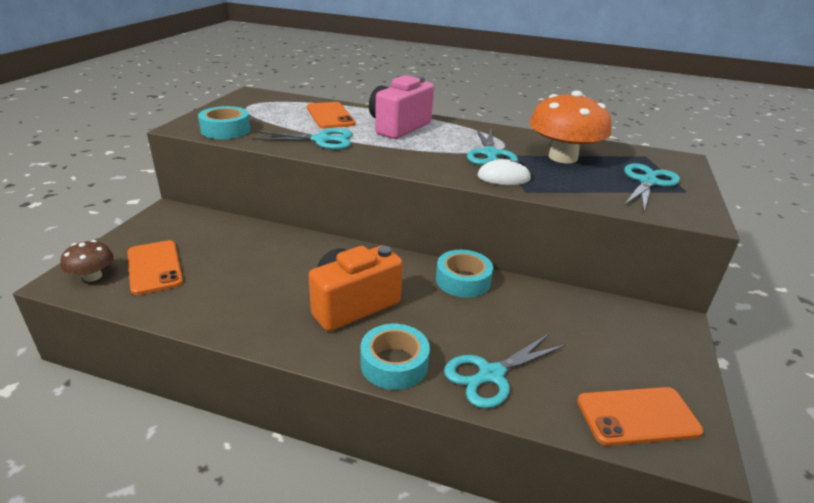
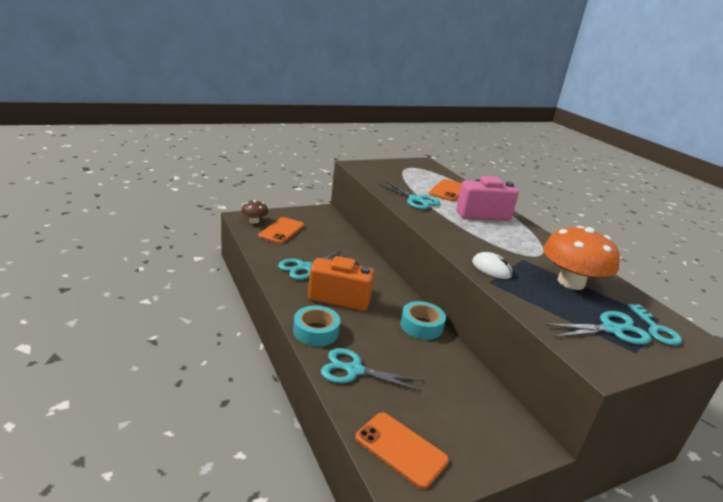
camera: 45 degrees right, 5 degrees down
turquoise tape [198,106,250,139] -> none
turquoise scissors [467,128,518,165] -> turquoise scissors moved to [278,251,348,280]
none -> turquoise key [627,304,682,345]

